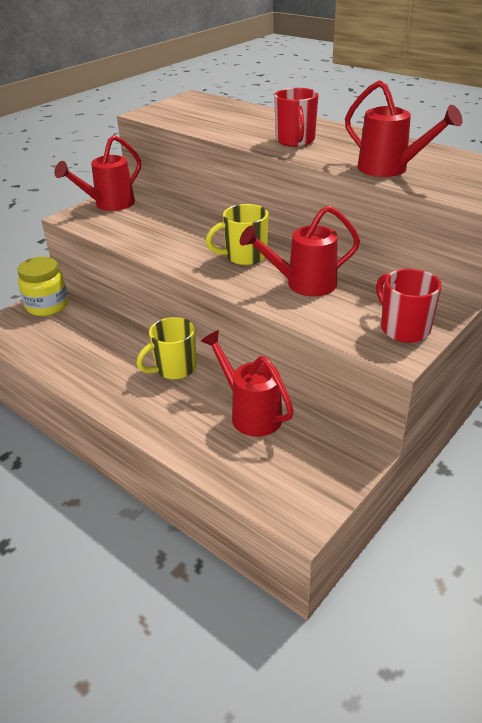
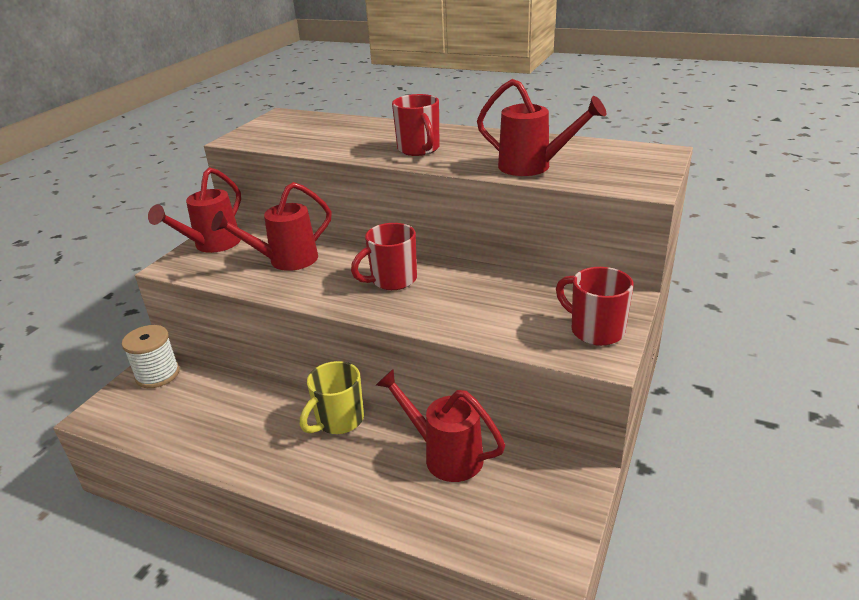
camera: 15 degrees left, 5 degrees down
yellow jar [18,257,68,316] -> white spool [122,325,180,388]
yellow mug [206,204,268,265] -> red mug [351,223,417,290]
red watering can [240,206,360,296] -> red watering can moved to [211,182,332,271]

